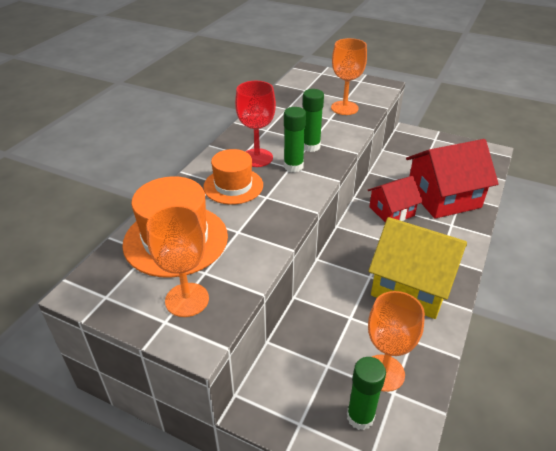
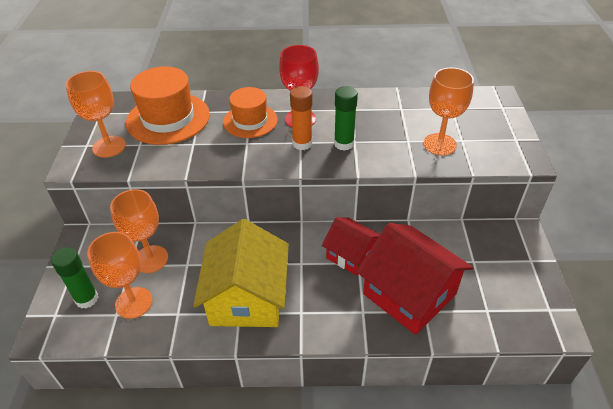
camera: 65 degrees right, 5 degrees up
green glue stick [284,107,306,172] -> orange glue stick [290,86,312,150]
none -> orange goblet [110,189,168,273]

